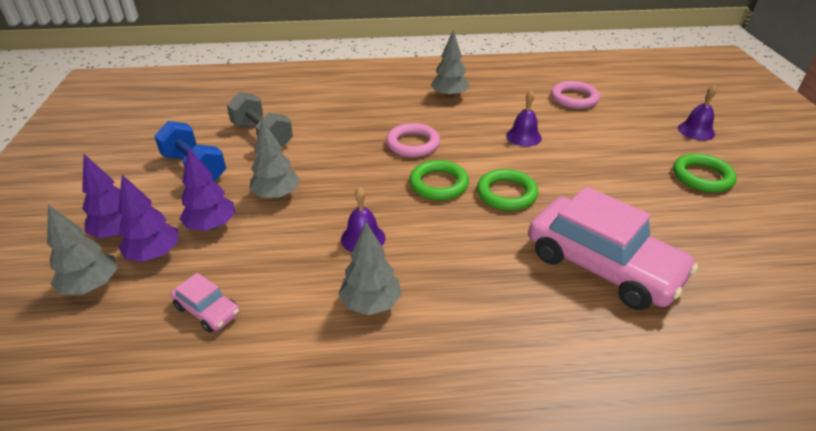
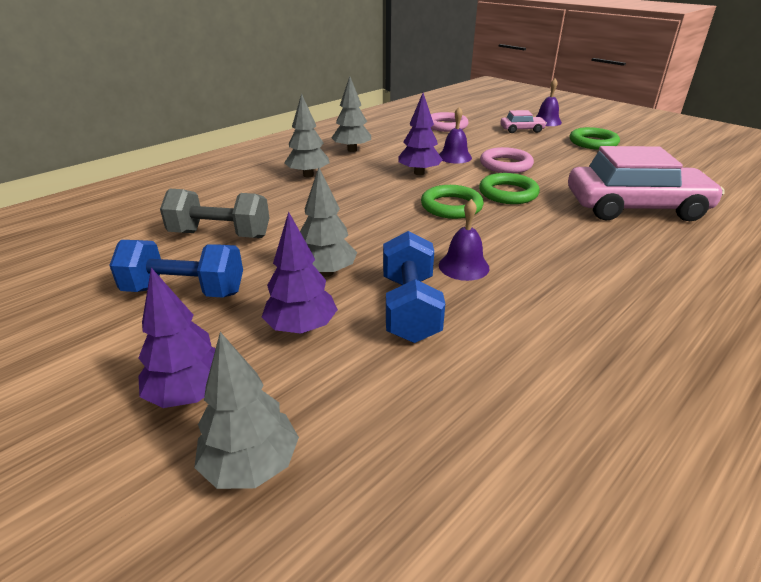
camera: 40 degrees left, 5 degrees down
purple tree [118,175,178,262] -> purple tree moved to [398,93,443,175]
pink car [170,273,240,333] -> pink car moved to [500,110,547,133]
grey tree [338,222,402,315] -> grey tree moved to [284,93,330,177]
pink ring [386,123,440,157] -> pink ring moved to [480,147,534,173]
none -> blue dumbbell [383,231,445,343]

